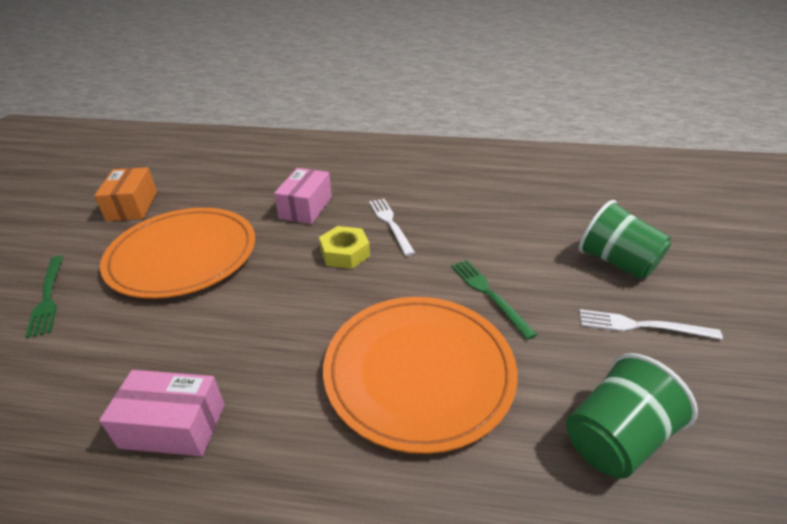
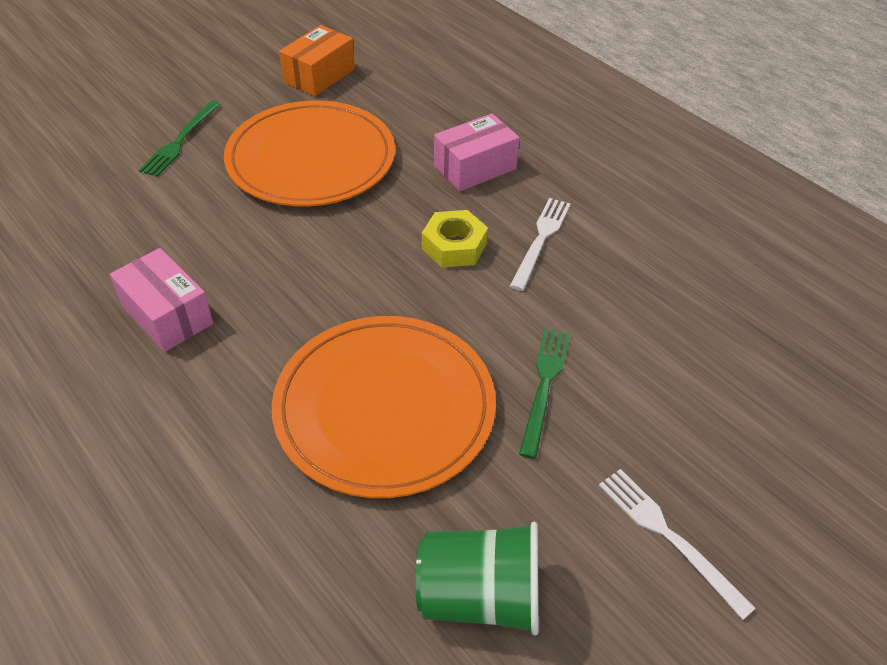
camera: 40 degrees right, 10 degrees up
green cup [579,200,671,279] -> none

